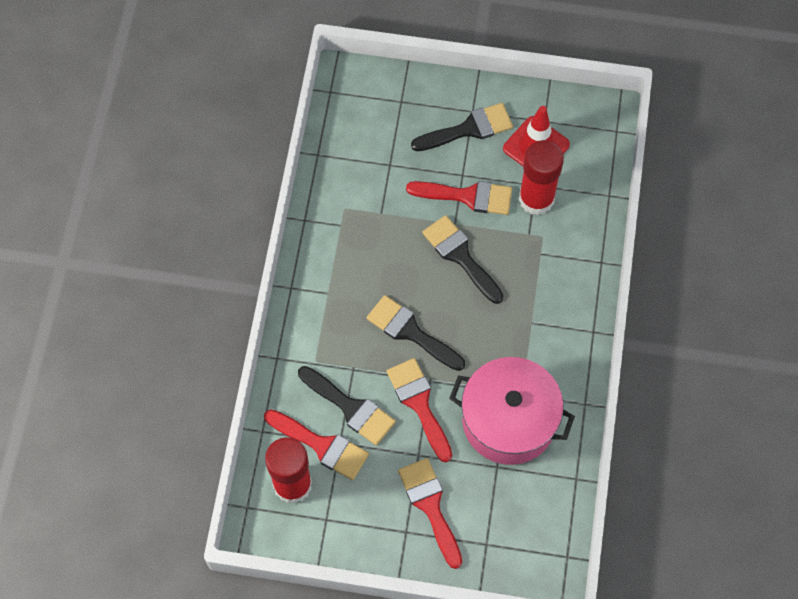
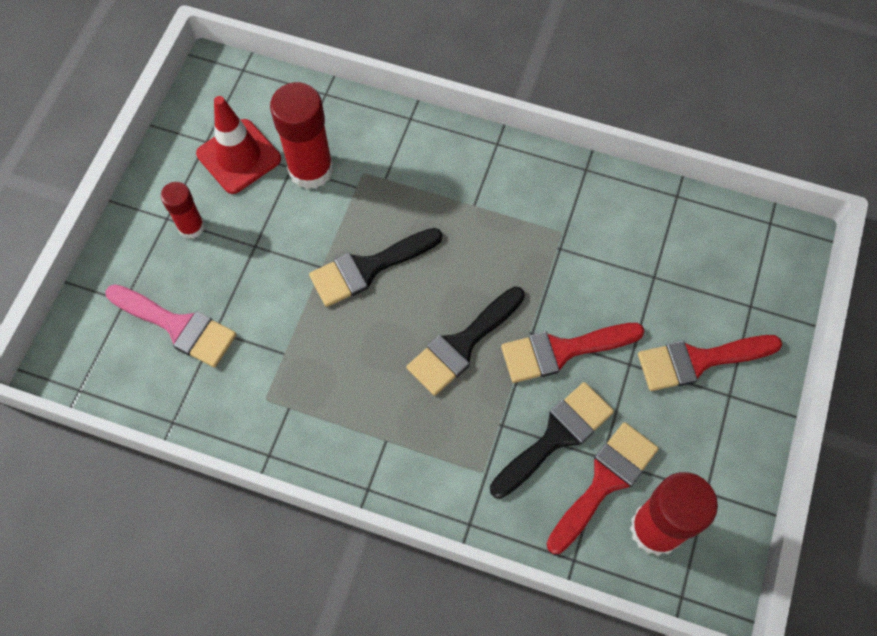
camera: 80 degrees left, 0 degrees up
red brush [406,181,512,215] -> none
black brush [411,103,513,151] -> red glue stick [161,182,205,239]
pink pot [449,357,575,465] -> none
none -> pink brush [105,284,237,367]

